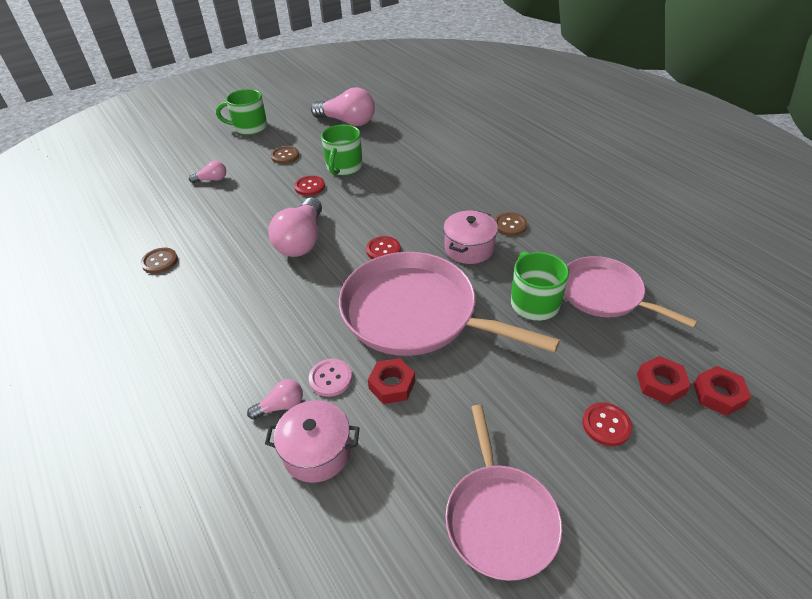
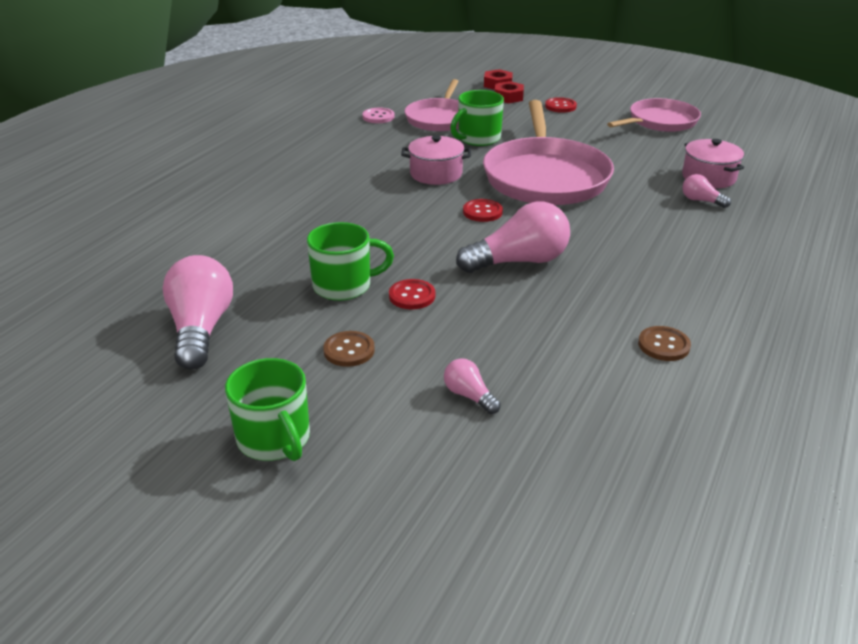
camera: 120 degrees left, 10 degrees down
pink button [309,359,352,397] -> pink button moved to [362,107,395,123]
red nut [368,358,415,404] -> none
brown button [494,212,527,236] -> none

